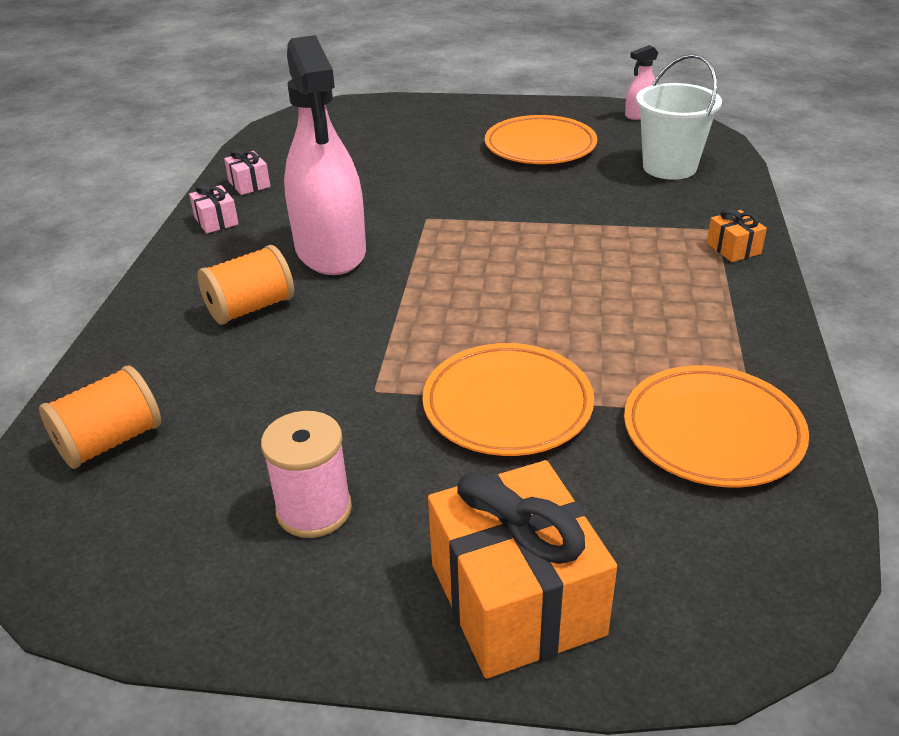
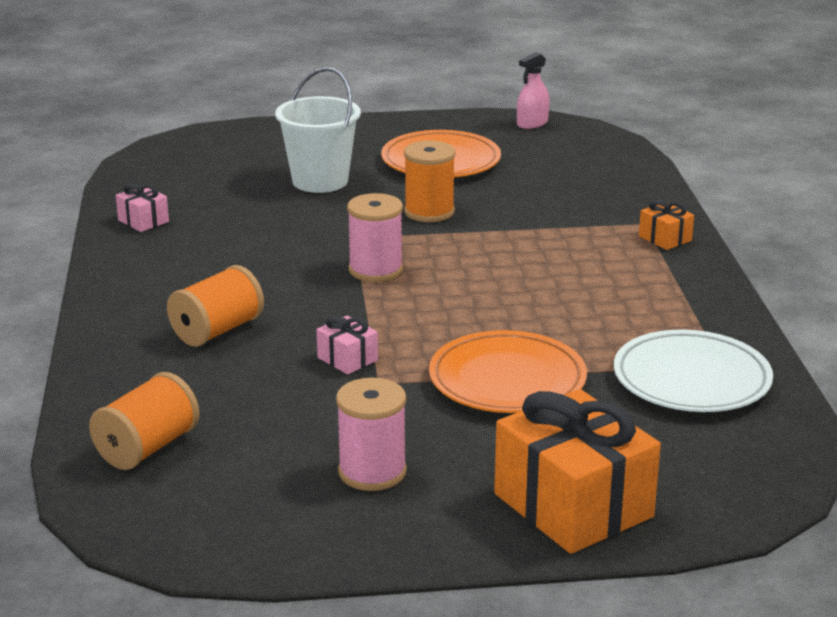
camera: 15 degrees left, 10 degrees down
pink gift [189,184,239,233] -> pink gift moved to [316,316,378,374]
pink spray bottle [284,35,366,275] -> none
orange plate [624,365,809,487] -> white plate [614,330,773,412]
white bucket [636,54,722,180] -> white bucket moved to [275,67,361,193]
none -> pink spool [347,193,403,282]
none -> orange spool [404,140,455,222]

